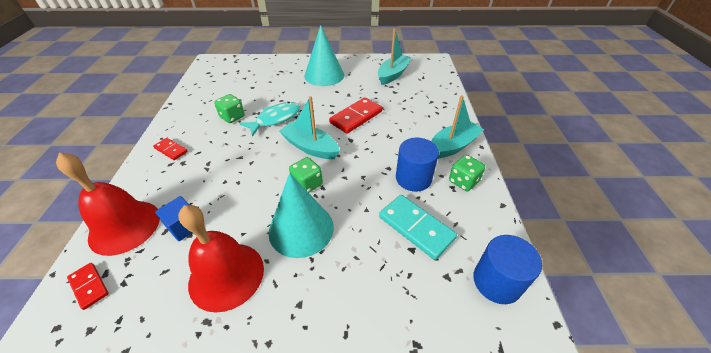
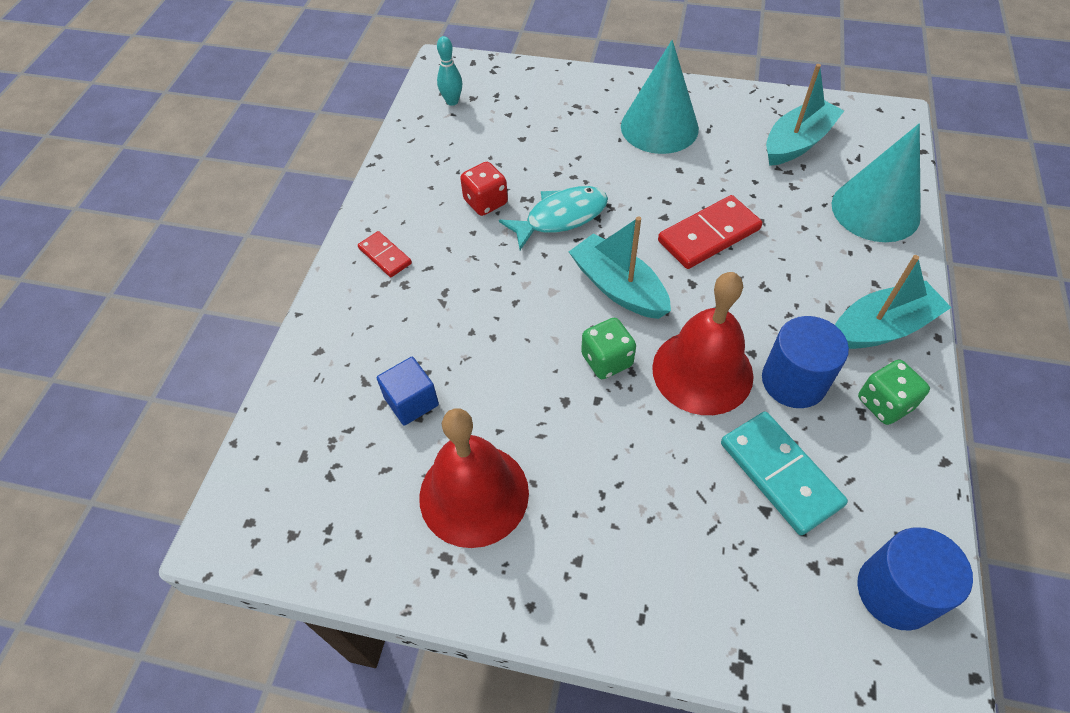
camera: 15 degrees right, 10 degrees up
red bell [56,153,160,256] -> red bell moved to [652,272,753,415]
red domino [67,263,109,310] -> none
green dice [214,94,245,123] -> red dice [460,162,508,216]
turquoise cone [268,173,334,258] -> turquoise cone moved to [831,124,921,242]
none -> turquoise bowling pin [437,36,462,106]

